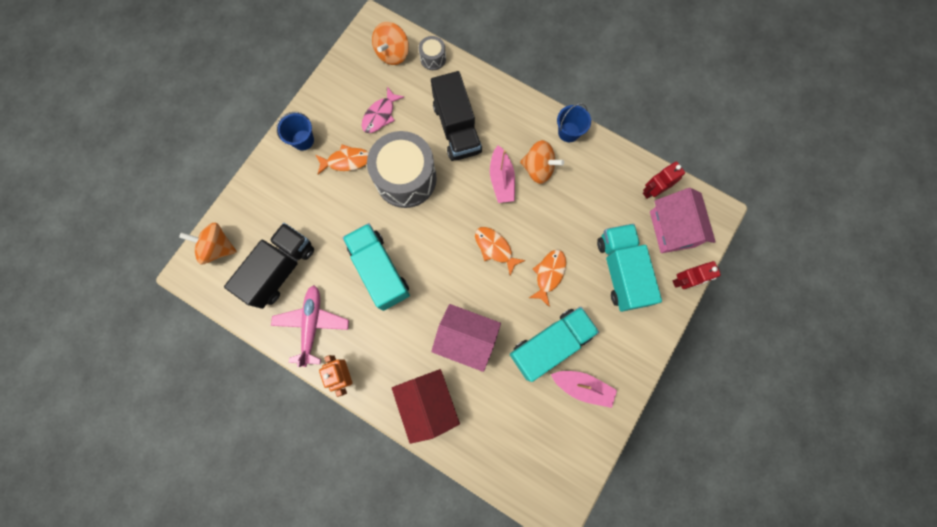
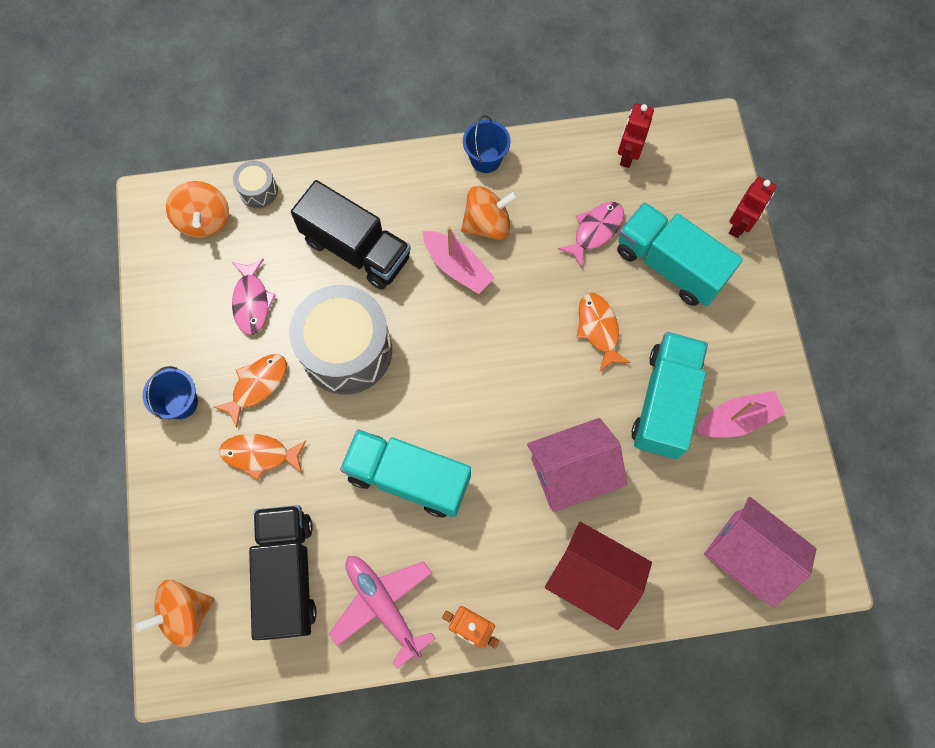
camera: 40 degrees left, 5 degrees down
orange fish [475,227,526,275] -> orange fish moved to [219,434,306,480]
pink house [650,188,716,253] -> pink house moved to [704,497,816,608]
none -> pink fish [558,202,624,268]

